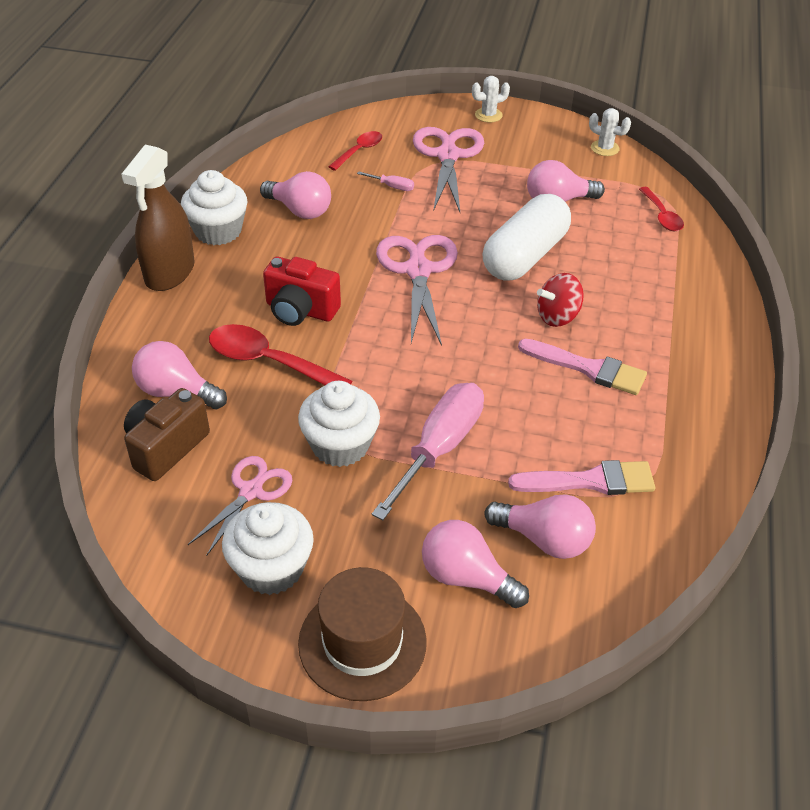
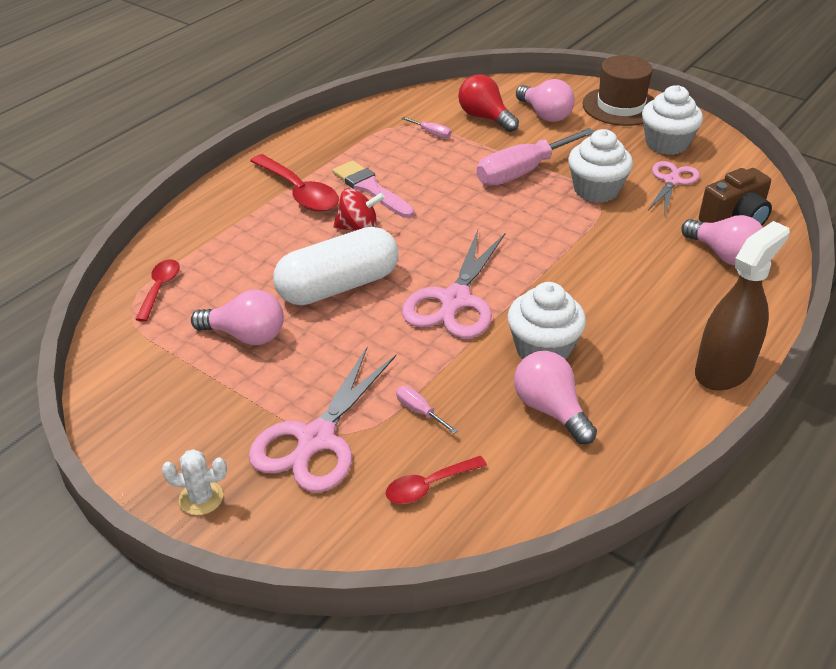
camera: 155 degrees left, 5 degrees down
white cupcake [181,170,247,245] -> white cupcake moved to [507,282,586,360]
pink scissors [188,456,292,556] -> pink scissors turned 150 degrees clockwise [648,161,700,213]
red spoon [209,324,352,385] -> red spoon moved to [250,154,339,212]
red camera [263,257,341,326] -> none
pink light bulb [485,494,596,559] -> red light bulb [458,75,519,132]
pink brush [508,460,656,495] -> pink screwdriver [401,117,451,139]
white cactus [589,108,631,156] -> none

